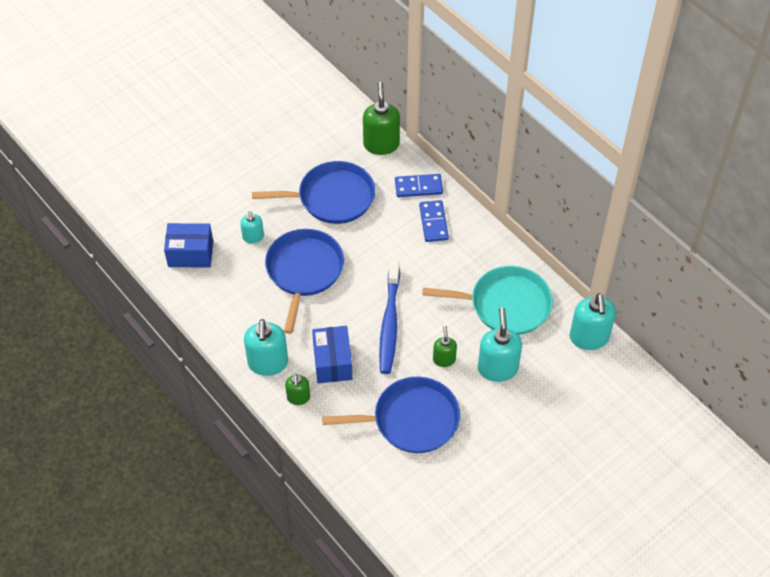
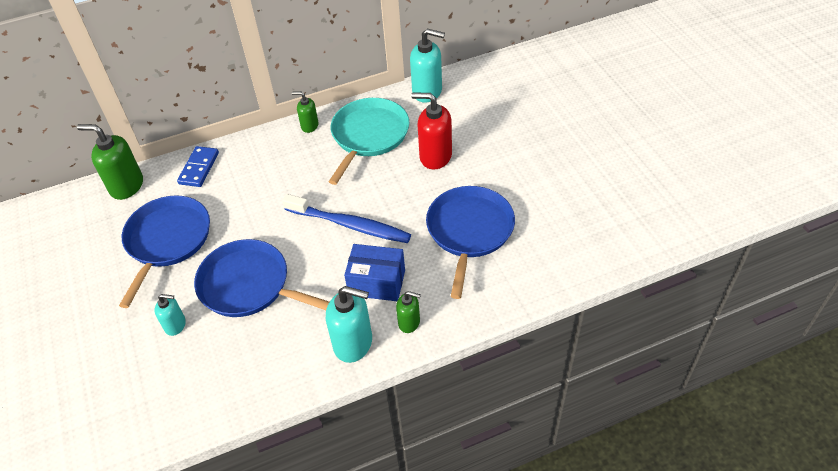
camera: 70 degrees left, 5 degrees down
blue box [164,223,213,268] -> none
blue domino [419,200,449,242] -> none
green soap dispenser [433,326,457,367] -> green soap dispenser moved to [292,92,318,133]
turquoise soap dispenser [478,307,522,382] -> red soap dispenser [411,92,452,170]

